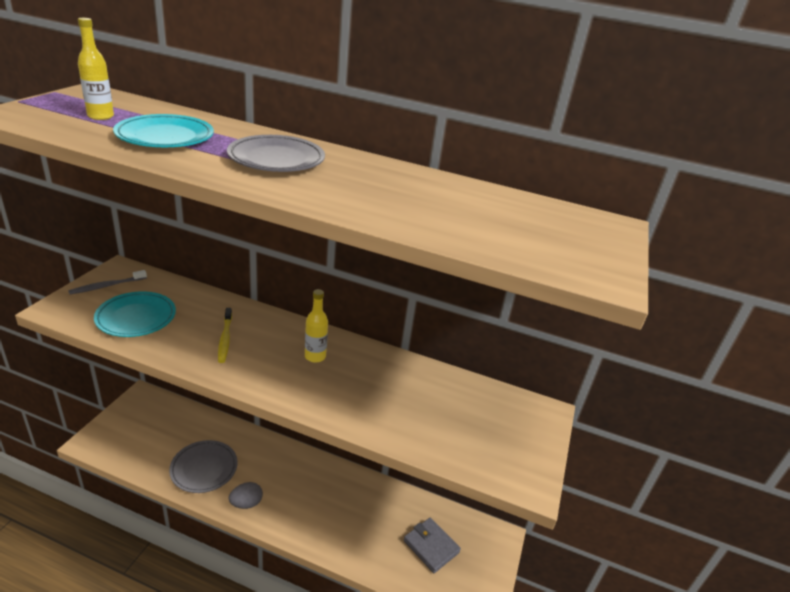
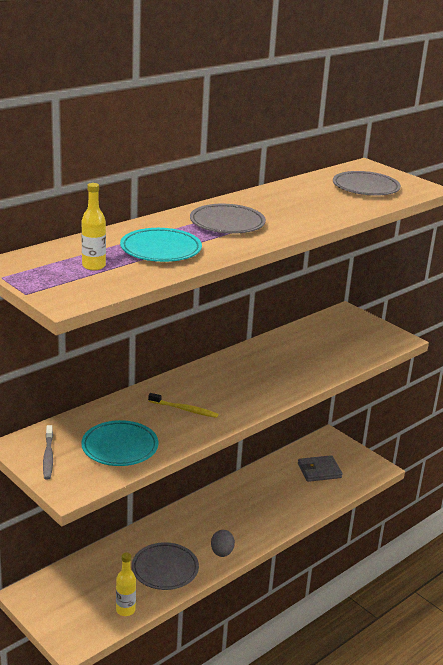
camera: 60 degrees left, 5 degrees down
yellow bottle [305,289,328,363] -> yellow bottle moved to [116,552,136,616]
none -> grey plate [333,171,401,196]

